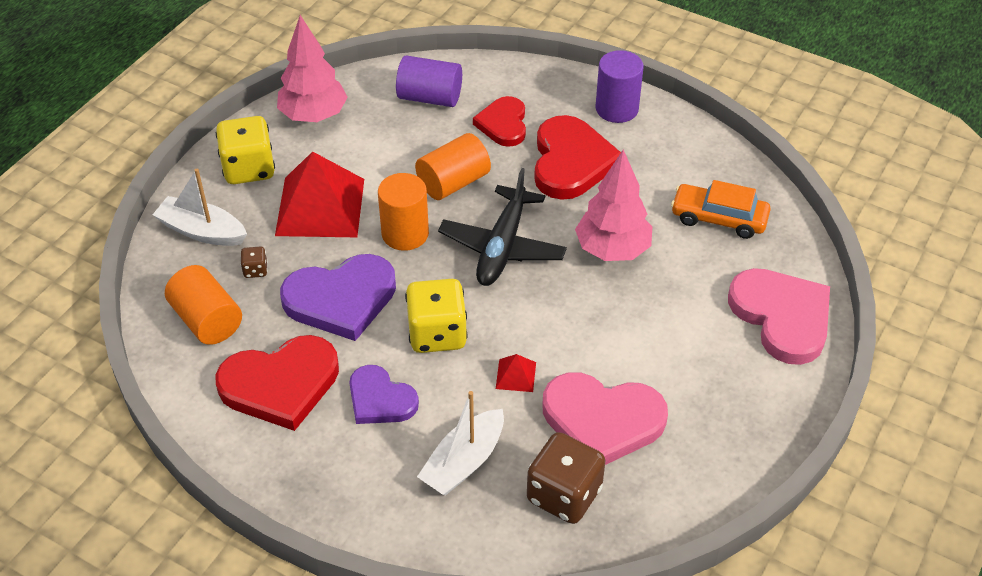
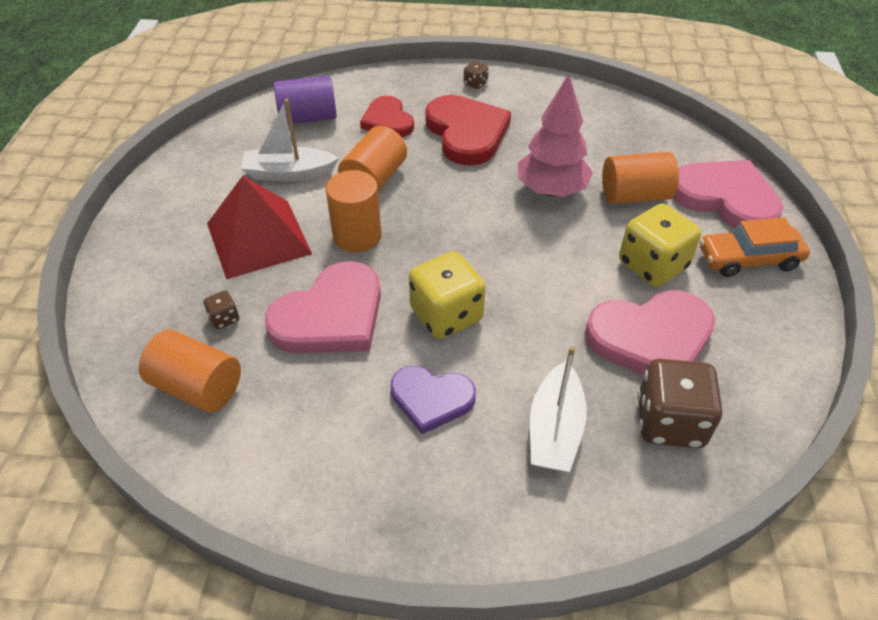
camera: 25 degrees left, 0 degrees up
white boat [152,169,247,246] -> white boat moved to [241,99,339,182]
yellow dice [216,116,275,184] -> yellow dice moved to [619,203,701,287]
red heart [216,335,339,431] -> none
pink tree [277,15,348,122] -> none
purple heart [280,254,396,341] -> pink heart [265,261,381,354]
black plane [438,168,567,286] -> none
red pyramid [496,354,536,392] -> none
purple cylinder [595,50,644,123] -> brown dice [464,61,489,89]
orange car [671,180,771,239] -> orange car moved to [699,217,810,277]
none -> orange cylinder [602,152,679,204]

